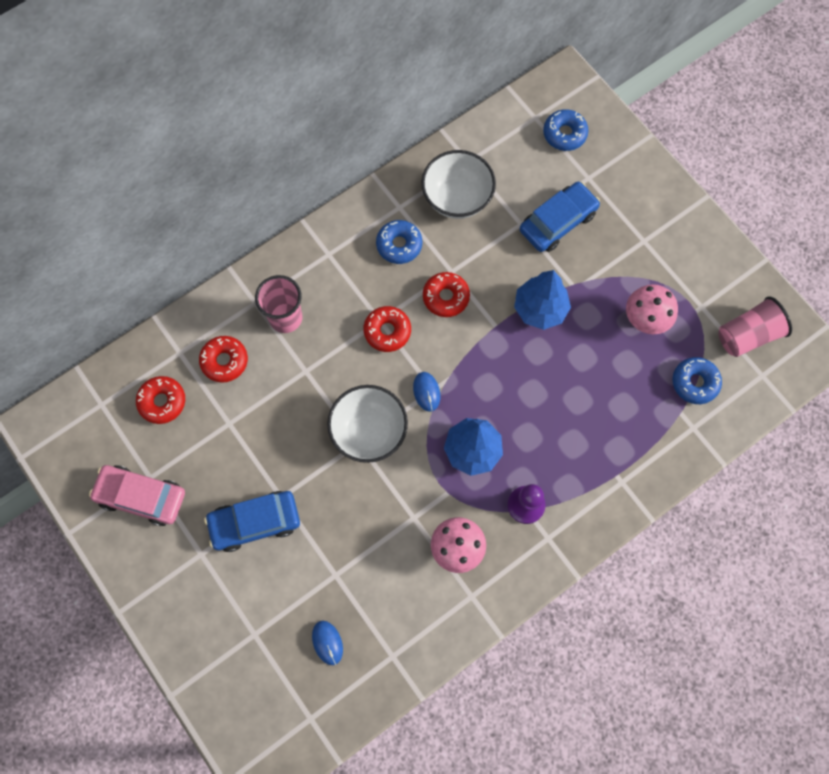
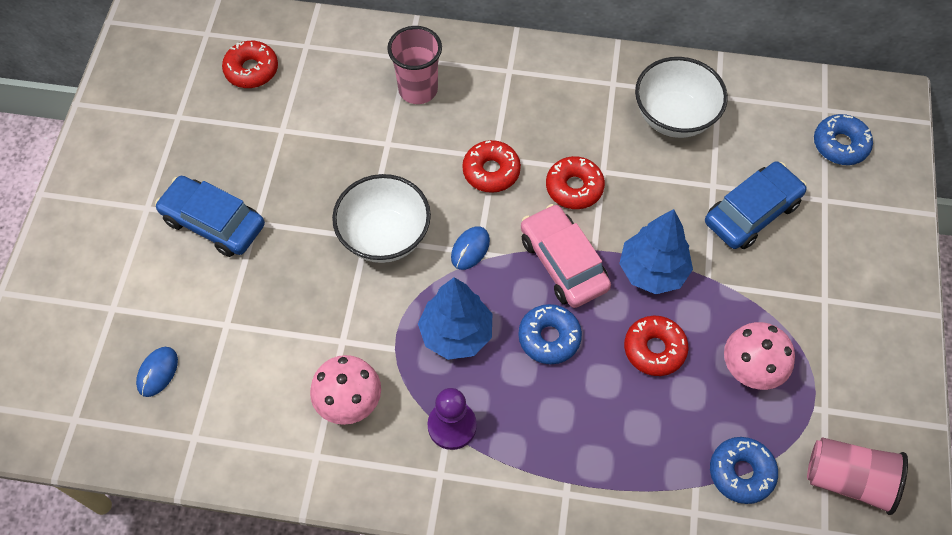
camera: 45 degrees right, 10 degrees down
pink car [89,465,185,526] -> pink car moved to [521,204,611,308]
red donut [199,336,248,382] -> red donut moved to [624,316,688,376]
blue donut [376,220,422,264] -> blue donut moved to [518,304,582,364]
blue car [520,182,600,252] -> blue car turned 45 degrees counterclockwise [705,161,807,249]

